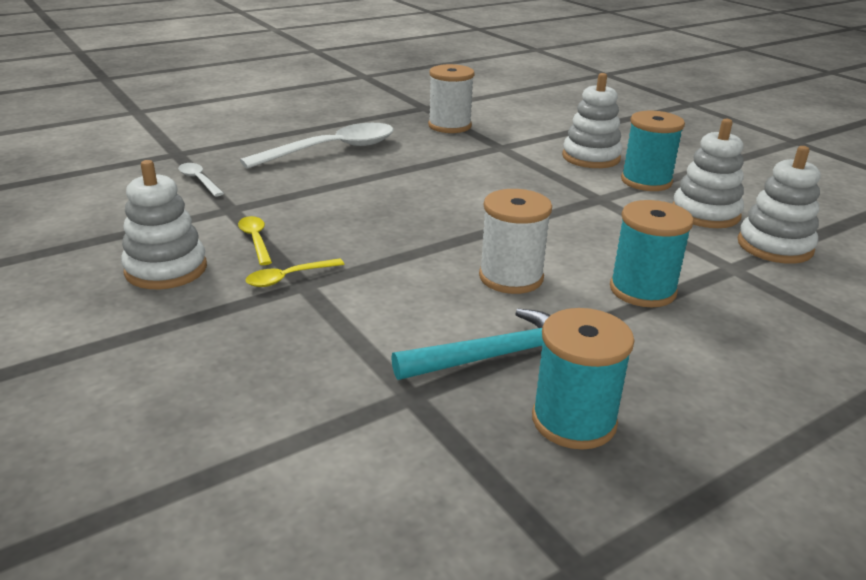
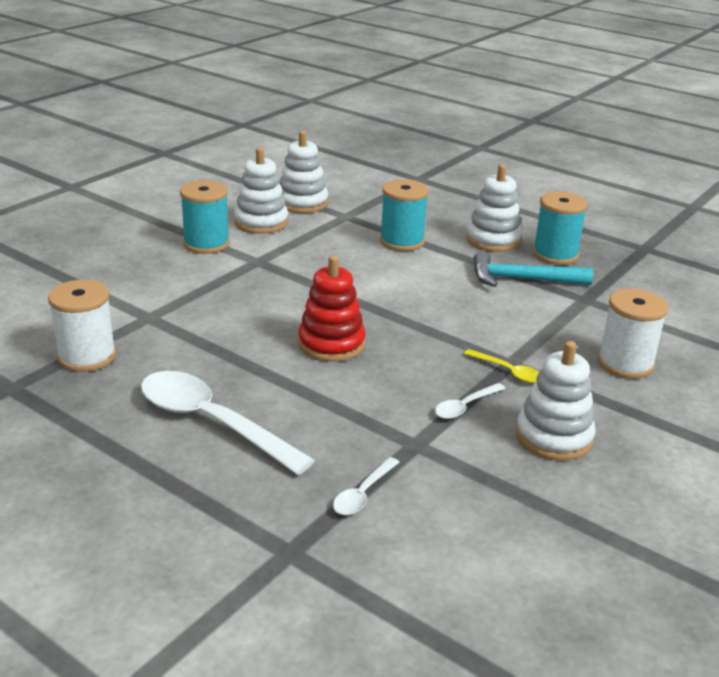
camera: 110 degrees left, 0 degrees up
yellow spoon [238,216,272,265] -> white spoon [434,383,506,419]
turquoise hammer [391,309,551,380] -> turquoise hammer turned 45 degrees counterclockwise [473,251,593,287]
white spool [479,189,552,294] -> white spool moved to [598,289,668,379]
white stacking toy [562,73,622,168] -> white stacking toy moved to [466,164,522,252]
none -> red stacking toy [298,256,366,362]

